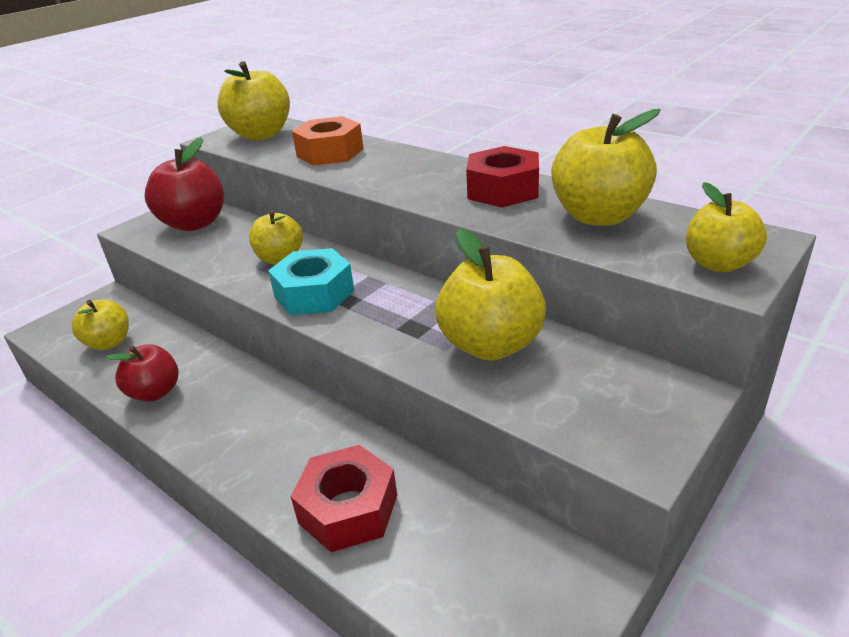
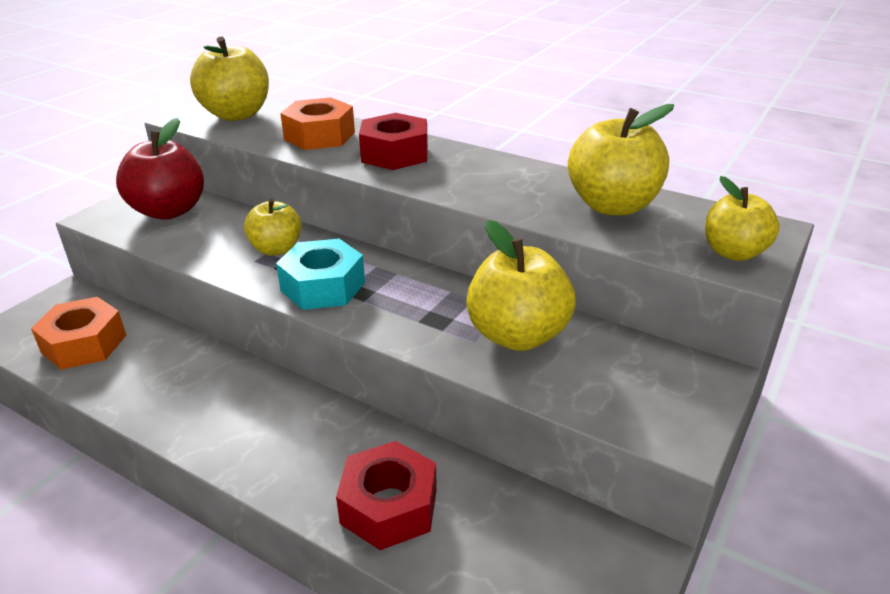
camera: 10 degrees left, 0 degrees up
yellow apple [72,299,129,350] -> orange nut [31,297,126,370]
red apple [106,344,179,402] -> none
red nut [466,146,539,207] -> red nut moved to [359,113,428,170]

